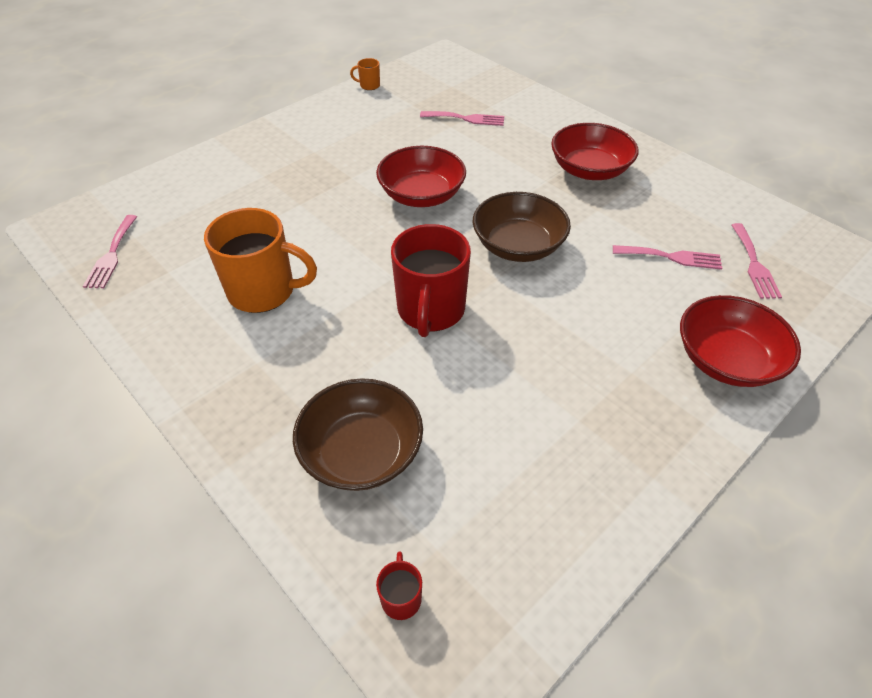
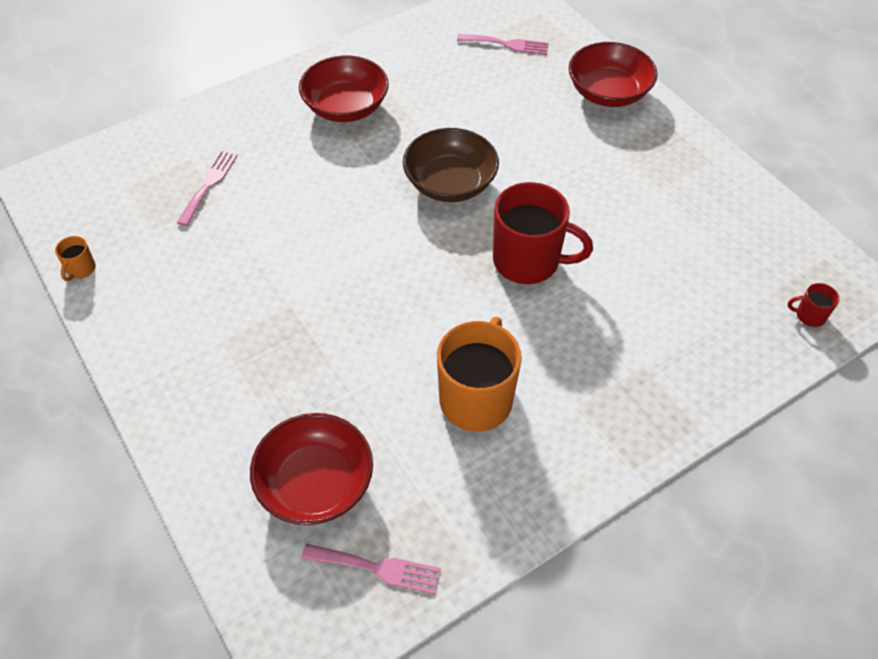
camera: 80 degrees left, 5 degrees up
brown bowl [293,378,423,491] -> none
red bowl [376,146,466,207] -> red bowl moved to [250,413,373,525]
pink fork [613,245,722,270] -> none

